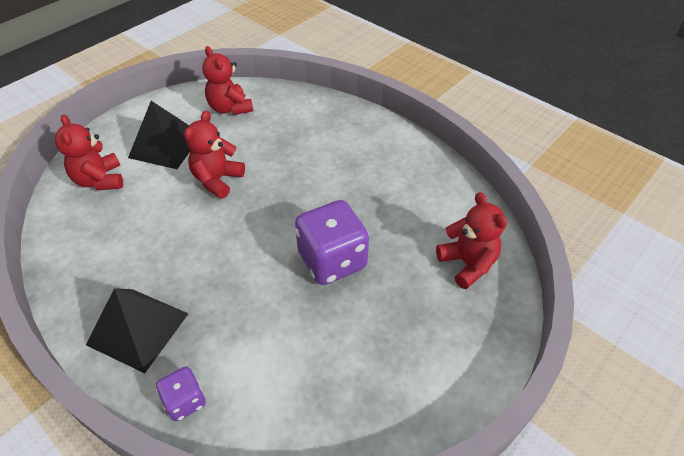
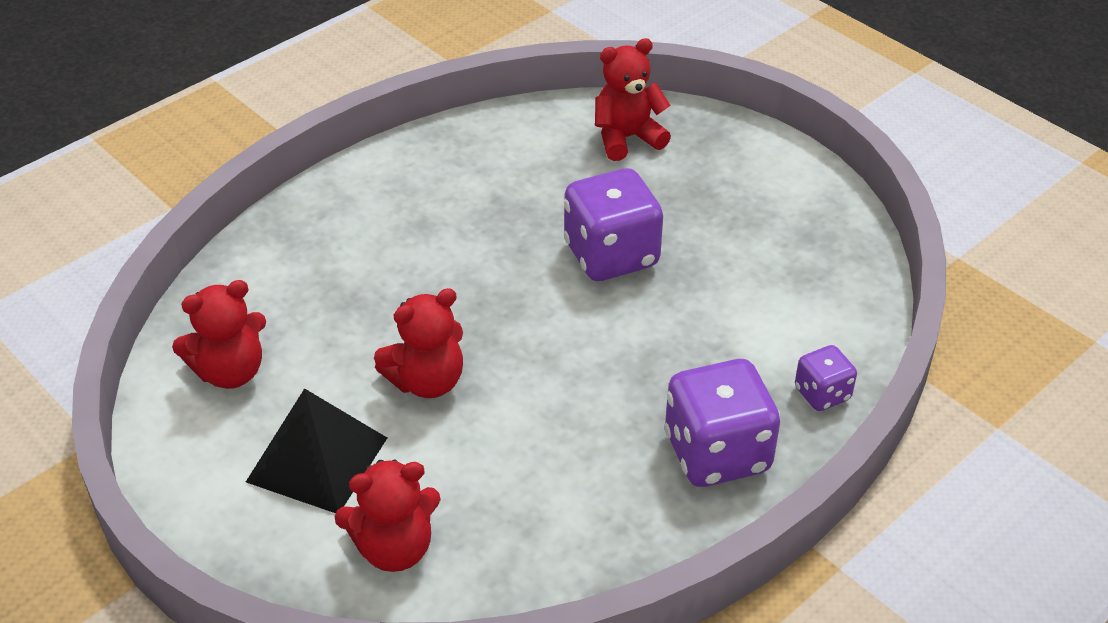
camera: 85 degrees left, 5 degrees down
black pyramid [86,288,189,373] -> purple dice [664,359,780,487]
red teddy bear [184,111,245,199] -> red teddy bear turned 60 degrees counterclockwise [374,288,463,398]

